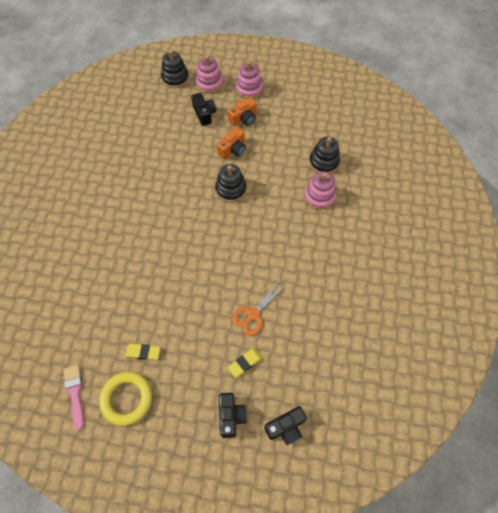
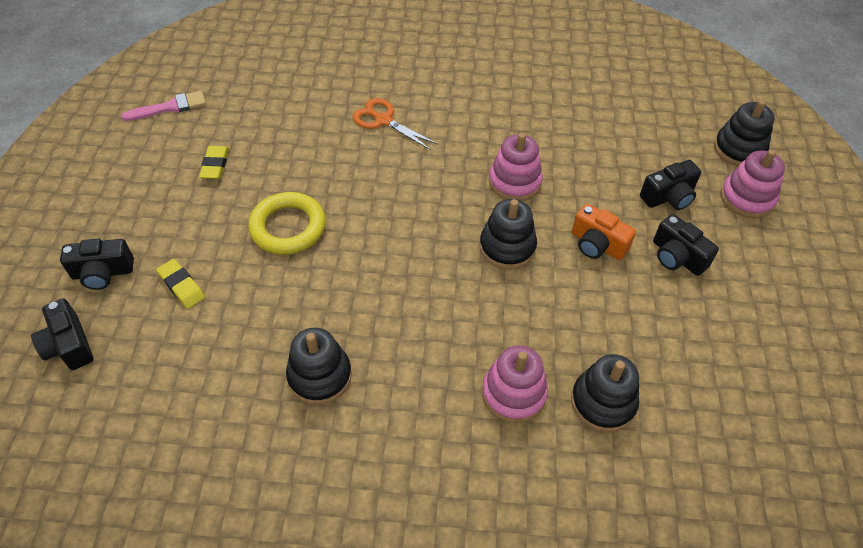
camera: 85 degrees right, 10 degrees down
yellow ring [99,372,152,426] -> yellow ring moved to [248,192,326,255]
orange camera [228,97,257,126] -> black camera [653,214,719,276]
orange scissors [232,280,284,336] -> orange scissors moved to [352,98,438,150]
pink stacking toy [235,61,263,99] -> pink stacking toy moved to [489,133,543,201]
none -> black stacking toy [286,328,352,405]

